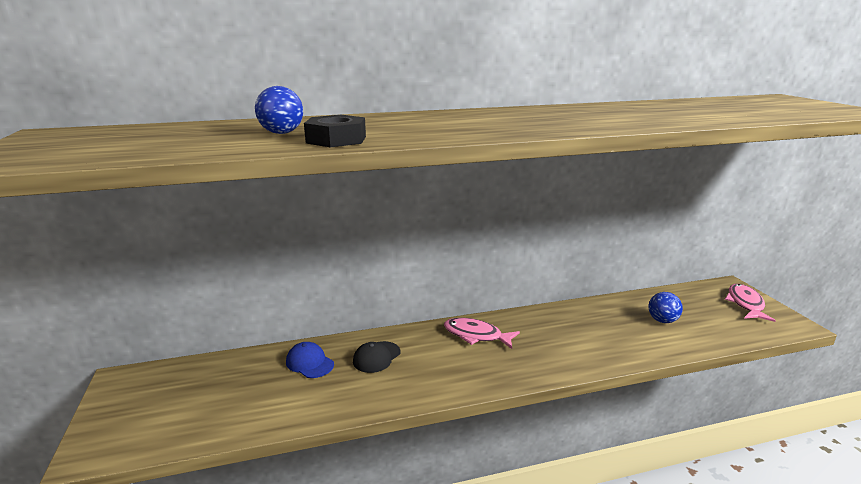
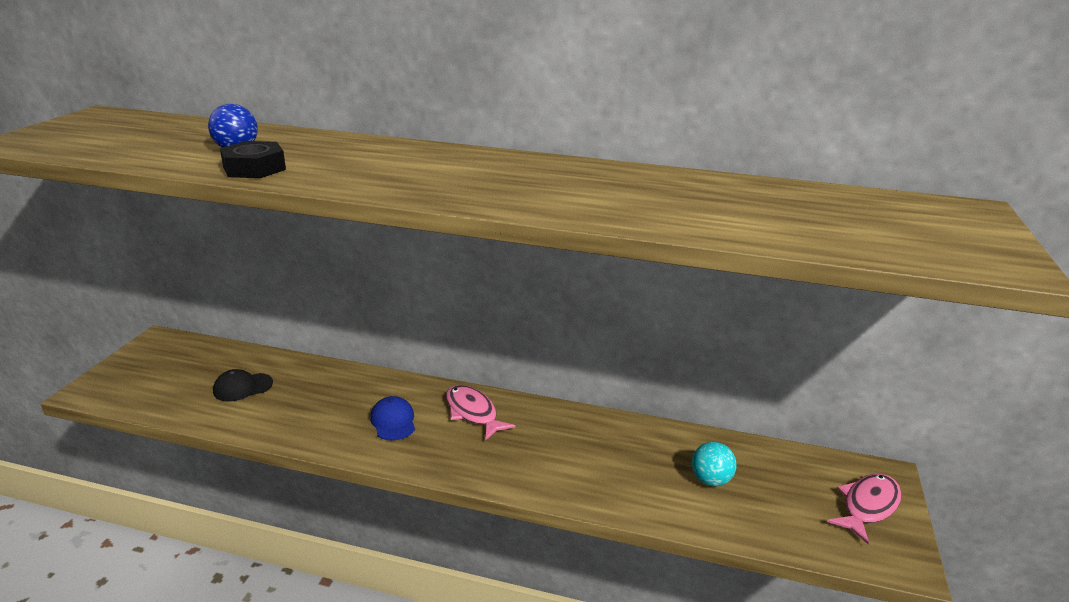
camera: 30 degrees right, 5 degrees up
blue cap [286,342,334,378] -> blue cap moved to [370,396,415,440]
black cap [353,341,401,373] -> black cap moved to [213,369,273,401]
blue ball [648,292,683,323] -> turquoise ball [691,442,737,486]

